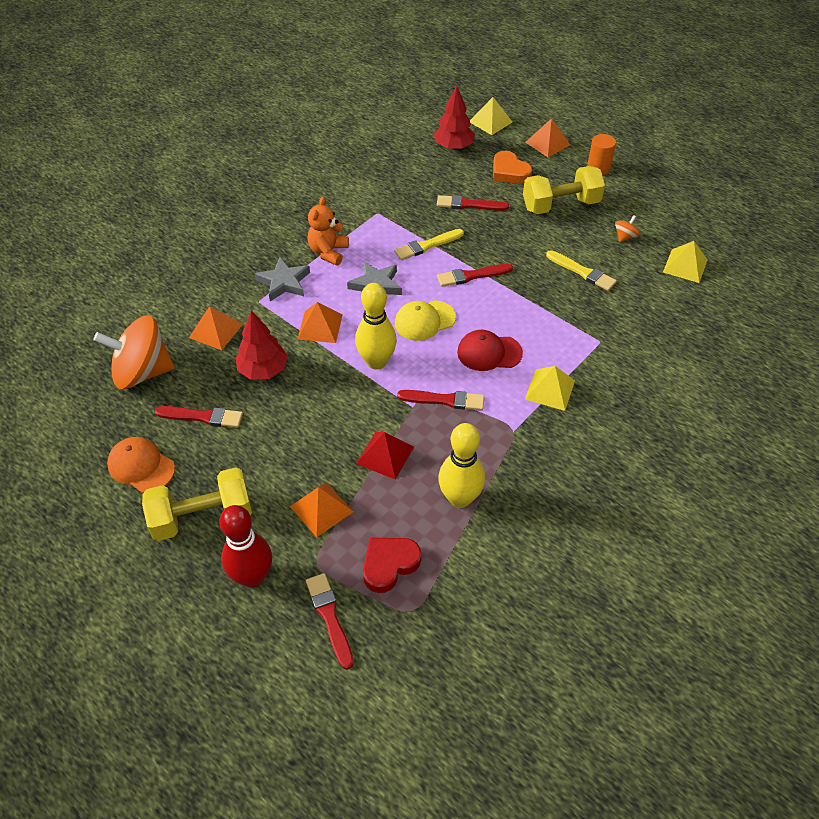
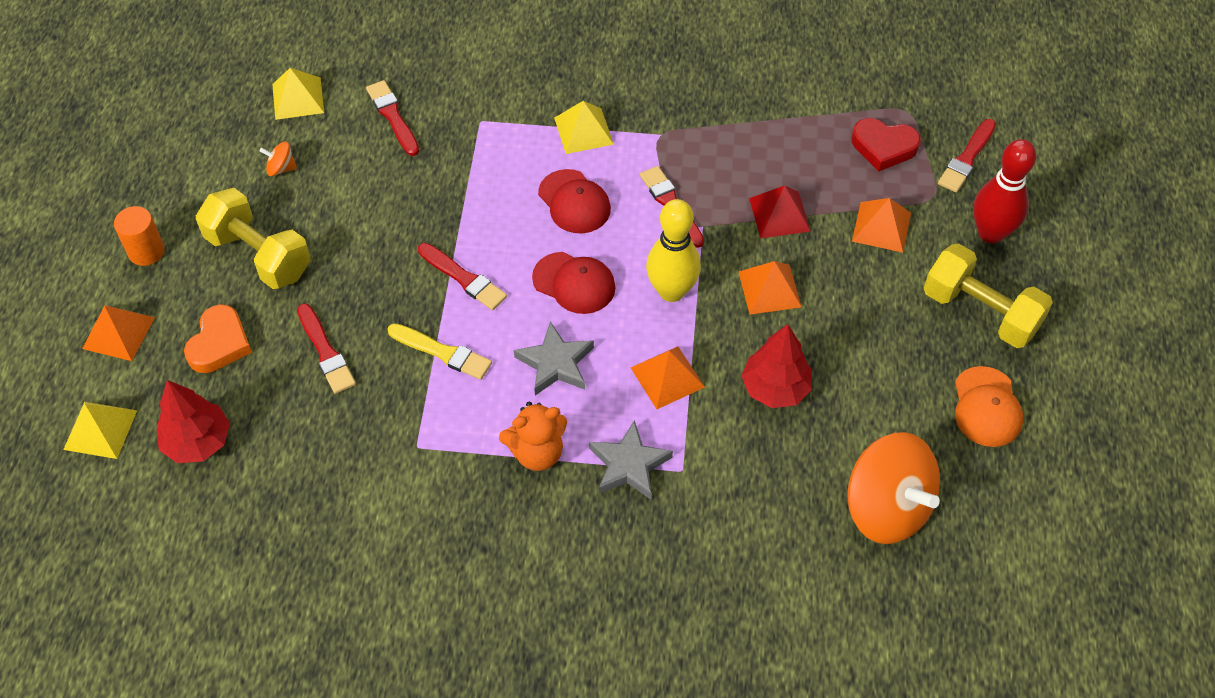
camera: 125 degrees left, 5 degrees up
red brush [155,406,243,428] -> red brush moved to [366,80,419,156]
orange pyramid [189,306,243,350] -> orange pyramid moved to [739,261,802,315]
yellow cap [395,300,456,341] -> red cap [532,252,615,314]
yellow bowling pin [438,423,485,508] -> none
yellow brush [546,250,617,291] -> none

